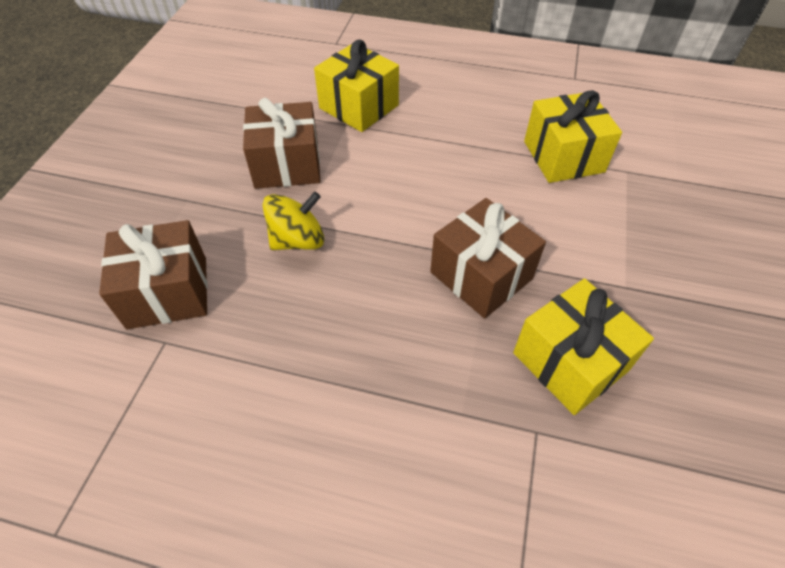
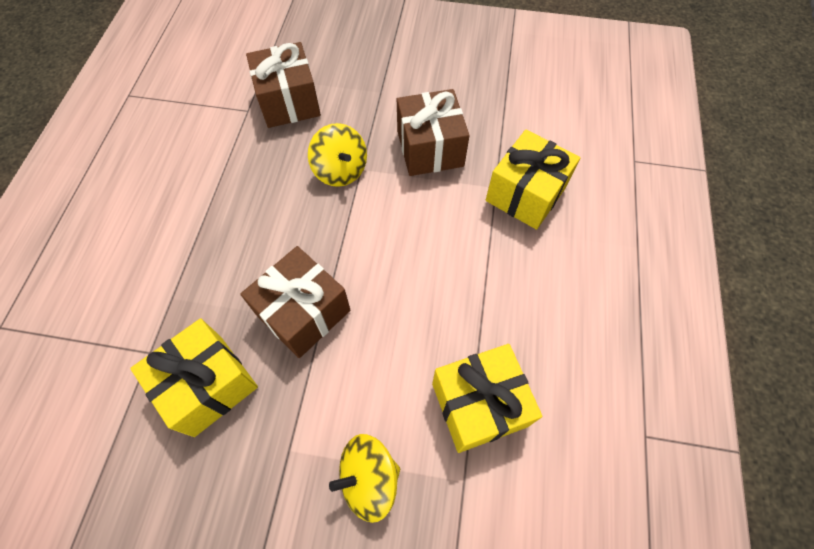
camera: 85 degrees right, 10 degrees up
none -> yellow spinning top [329,434,400,523]

